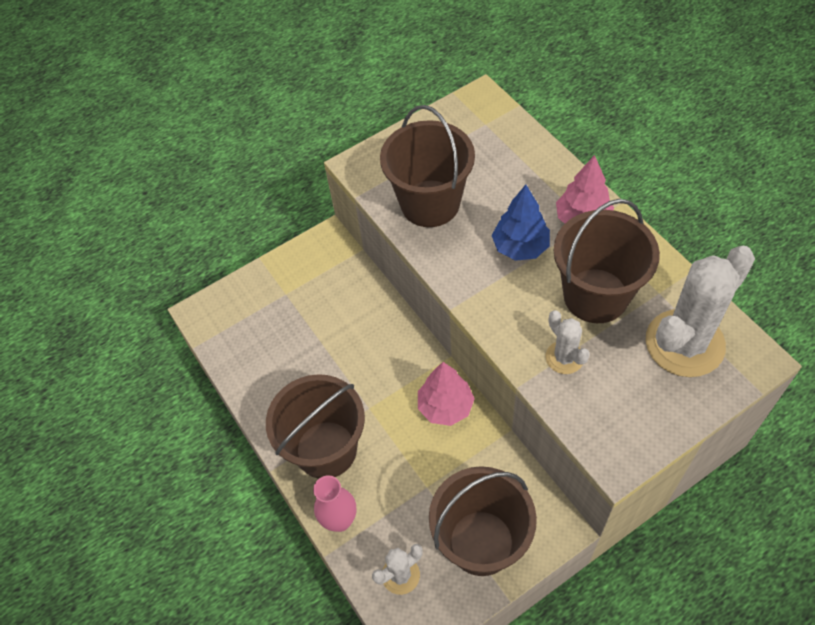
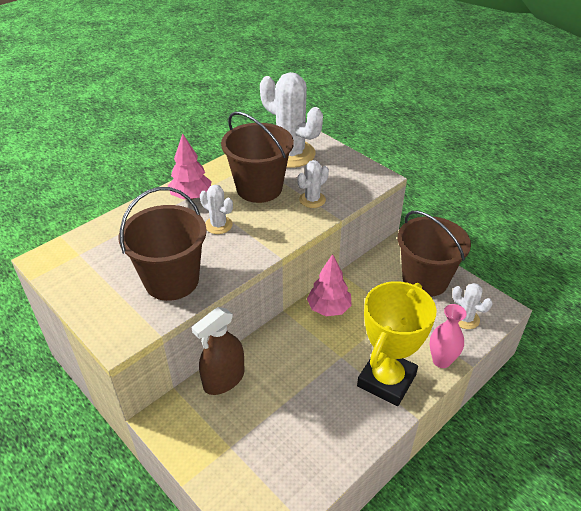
camera: 105 degrees left, 15 degrees down
brown bucket [266,374,365,479] -> yellow trophy [357,281,436,406]
blue tree [492,185,550,261] -> white cactus [200,185,233,234]
none -> brown spray bottle [191,307,245,395]

